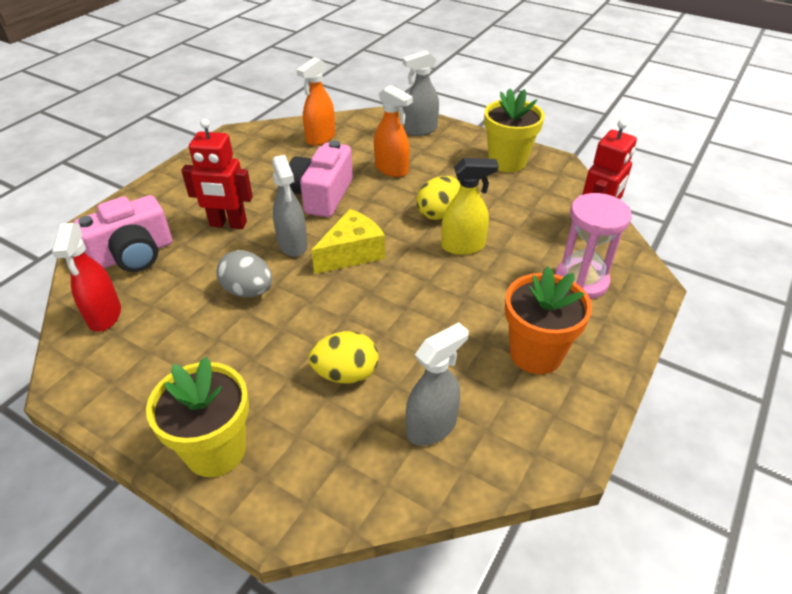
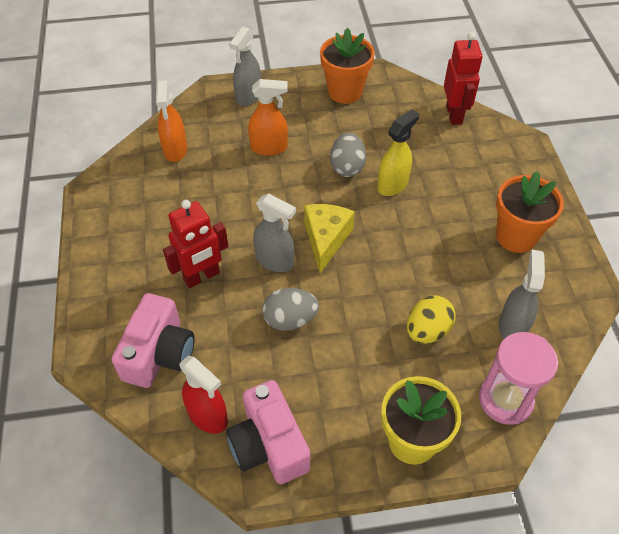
camera: 40 degrees left, 10 degrees up
pink camera [289,140,353,217] -> pink camera moved to [226,380,310,484]
yellow egg [416,176,460,220] -> grey egg [330,132,366,177]
yellow flower pot [484,88,545,172] -> orange flower pot [320,28,375,104]
pink hourglass [555,193,631,299] -> pink hourglass moved to [479,332,558,425]

